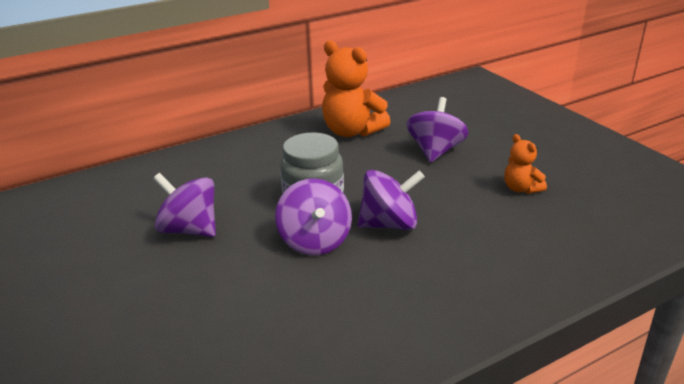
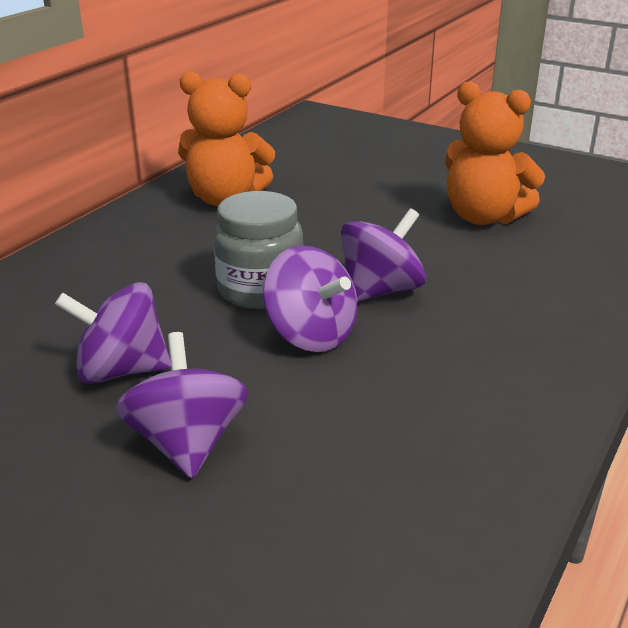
camera: 30 degrees left, 0 degrees up
purple spinning top [406,97,469,163] -> purple spinning top moved to [116,332,248,479]
orange teddy bear [505,134,547,194] -> orange teddy bear [445,81,545,225], size x1.89

